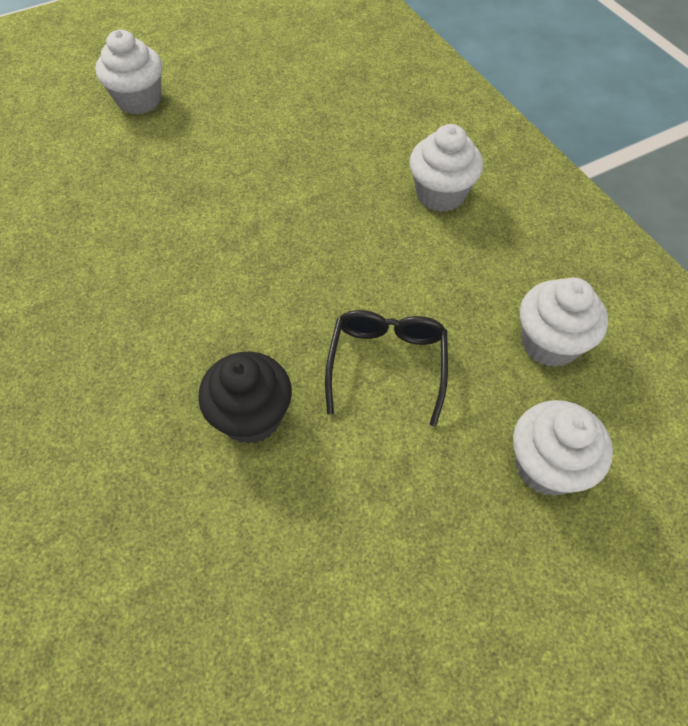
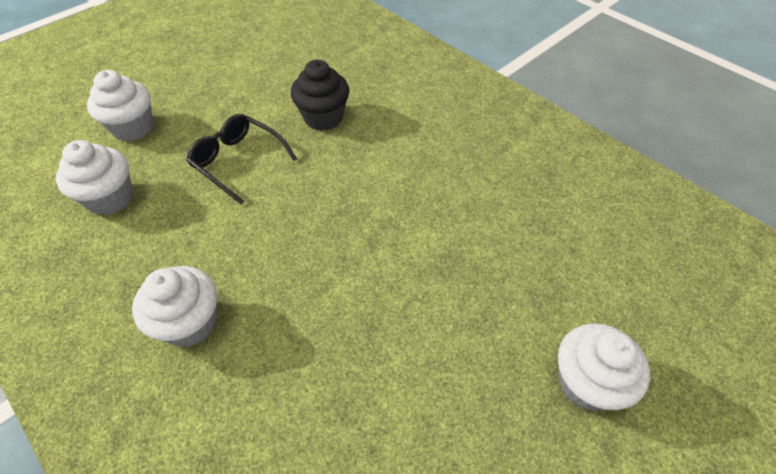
camera: 165 degrees right, 5 degrees down
black glasses [325,310,448,427] -> black glasses turned 135 degrees clockwise [186,114,297,205]

